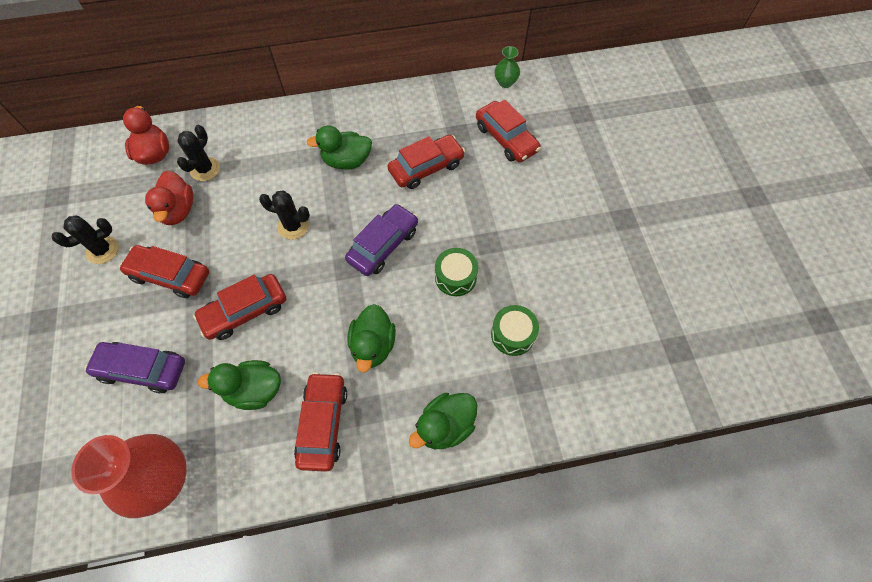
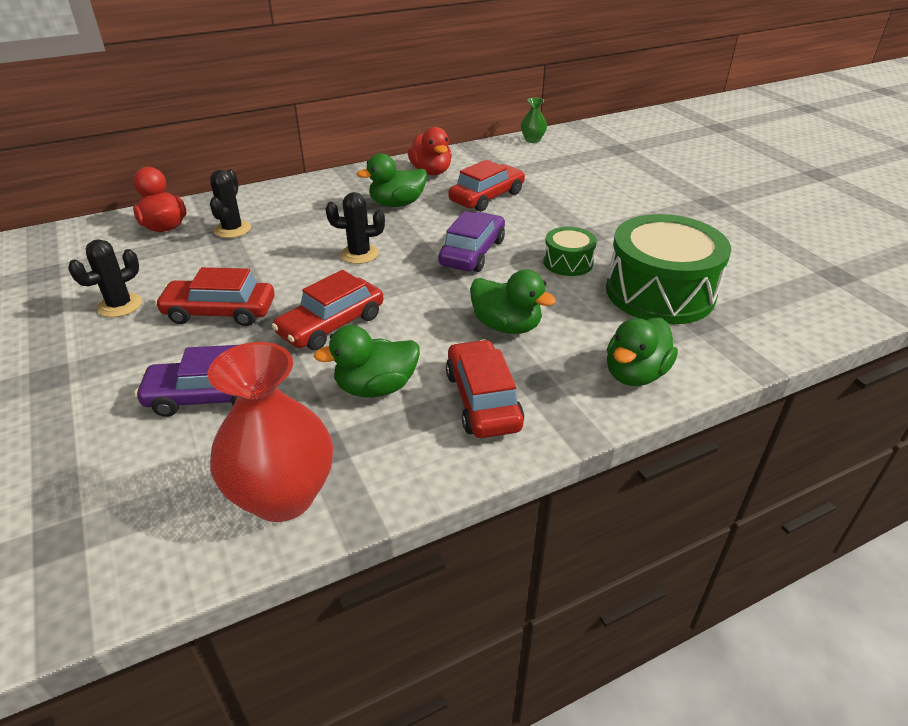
camera: 15 degrees left, 25 degrees down
red duck [145,171,193,225] -> red duck moved to [408,127,452,175]
green duck [347,304,396,373] -> green duck turned 45 degrees counterclockwise [470,269,556,334]
red car [476,100,541,162] -> none
green drum [491,305,539,356] -> green drum [606,214,731,324], size x2.04

